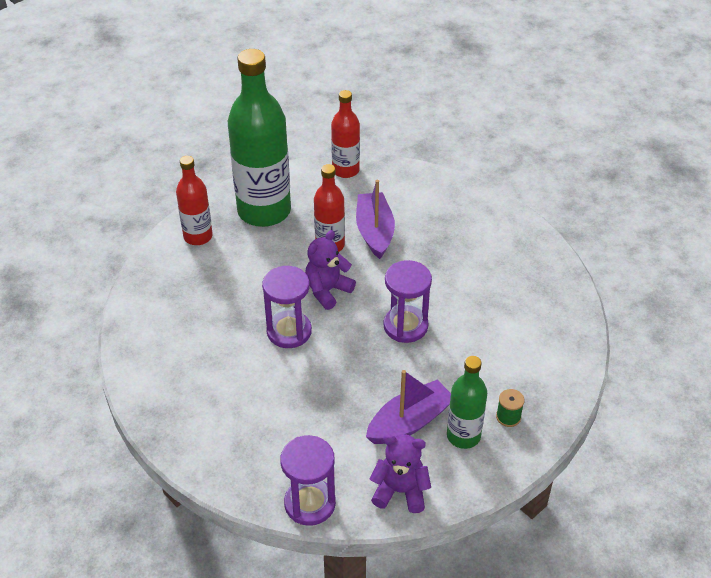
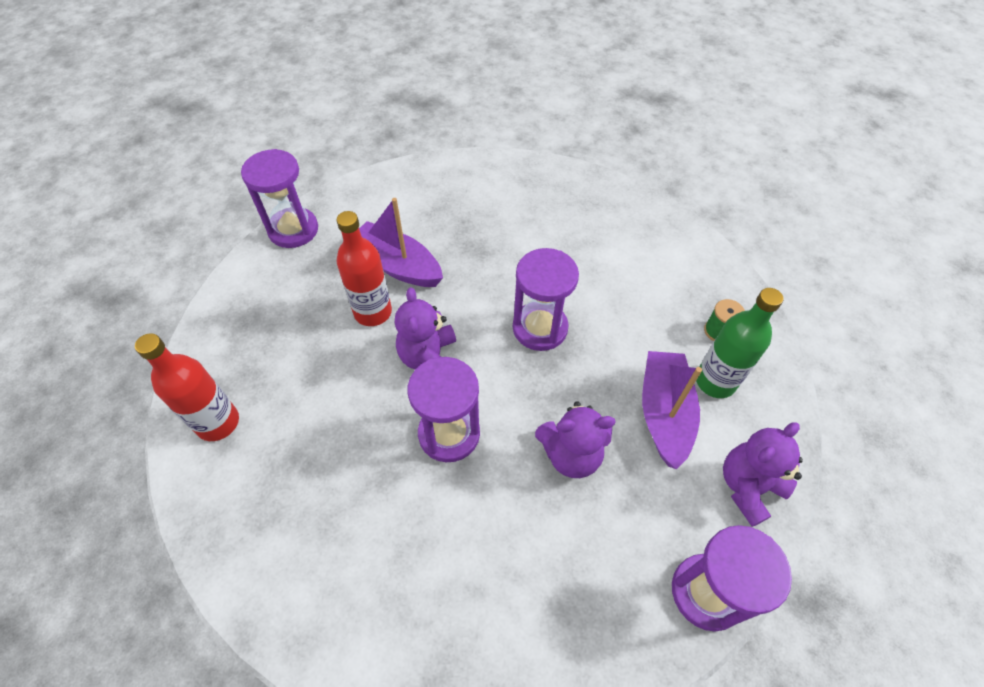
camera: 50 degrees left, 10 degrees up
green bottle [228,49,291,227] -> none
red bottle [331,90,360,178] -> purple hourglass [241,149,318,248]
none -> purple teddy bear [535,401,616,478]

